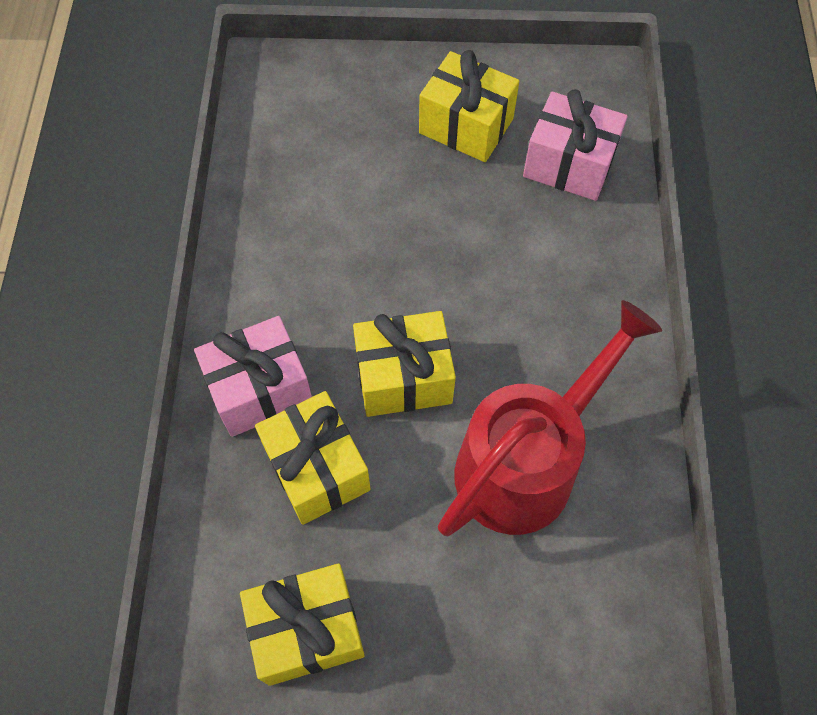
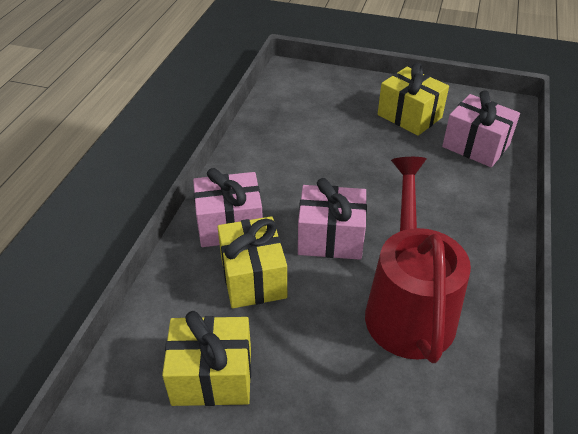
camera: 15 degrees right, 20 degrees down
yellow gift [353,311,456,417] -> pink gift [298,178,367,260]
red watering can [438,300,662,536] -> red watering can turned 60 degrees counterclockwise [365,157,471,363]

